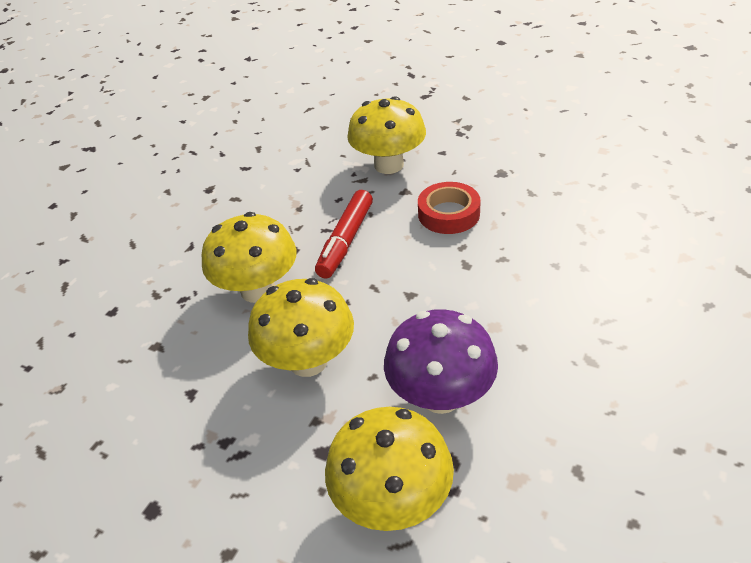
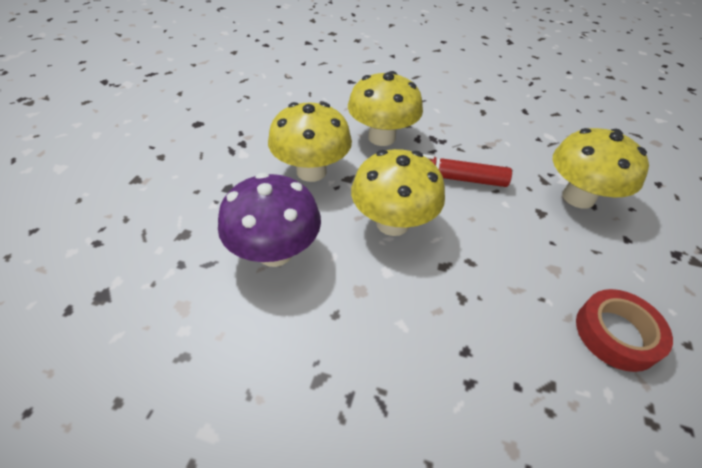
camera: 75 degrees right, 5 degrees up
yellow mushroom [325,407,454,531] -> yellow mushroom moved to [351,149,445,236]
red tape [418,182,481,234] -> red tape moved to [576,289,673,372]

